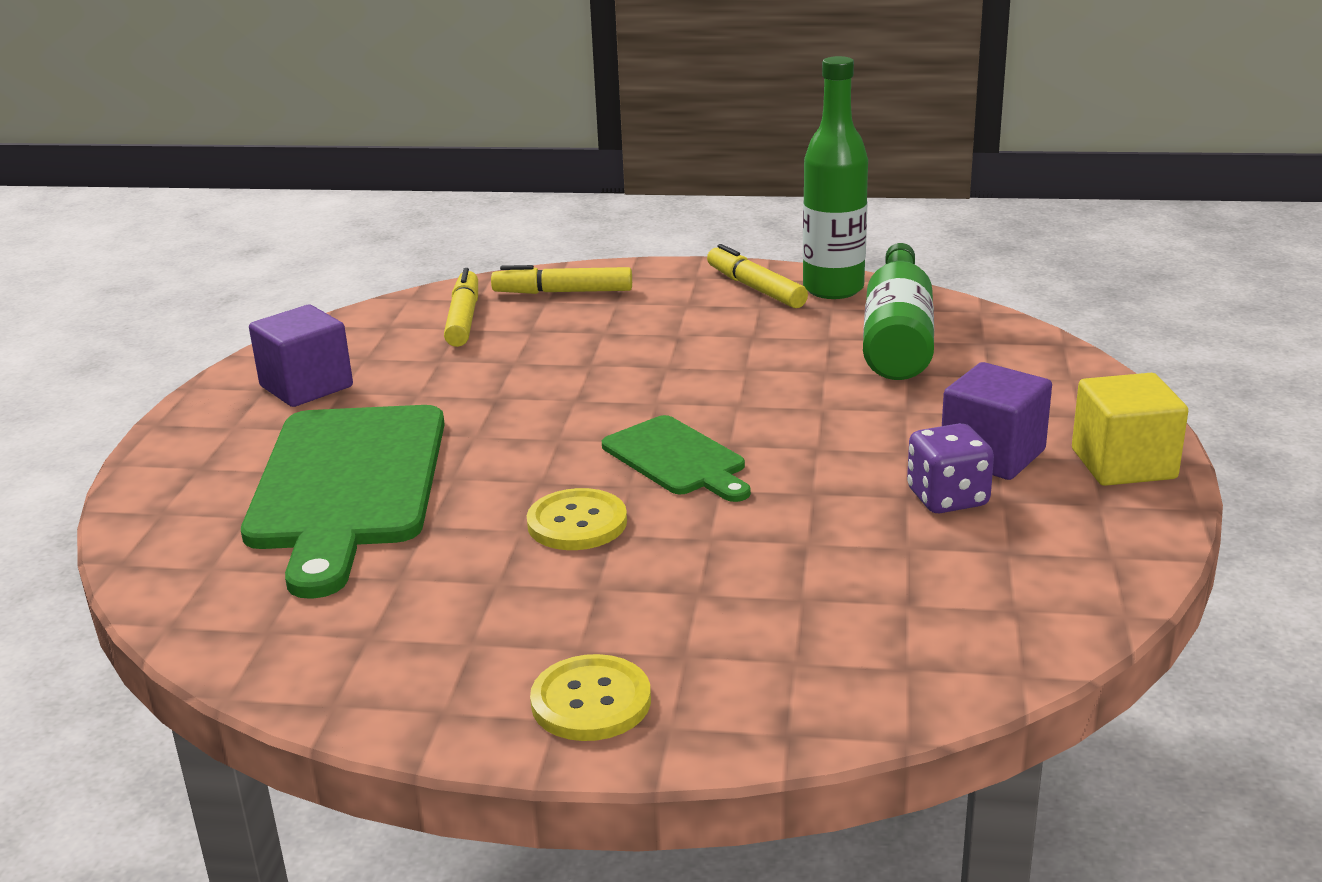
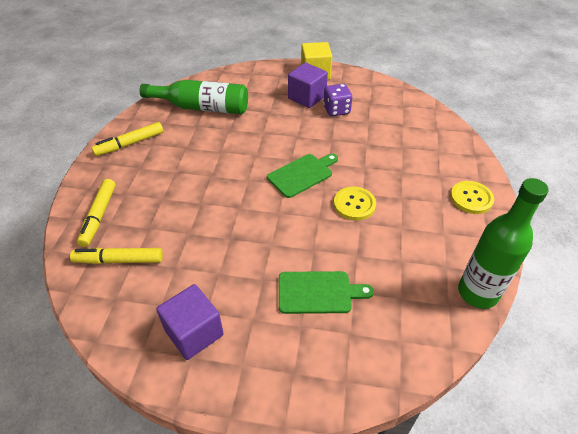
camera: 90 degrees left, 20 degrees up
green cutting board [241,405,445,599] -> green cutting board [279,271,374,314], size x0.53
green bottle [803,56,868,299] -> green bottle moved to [458,178,549,309]

